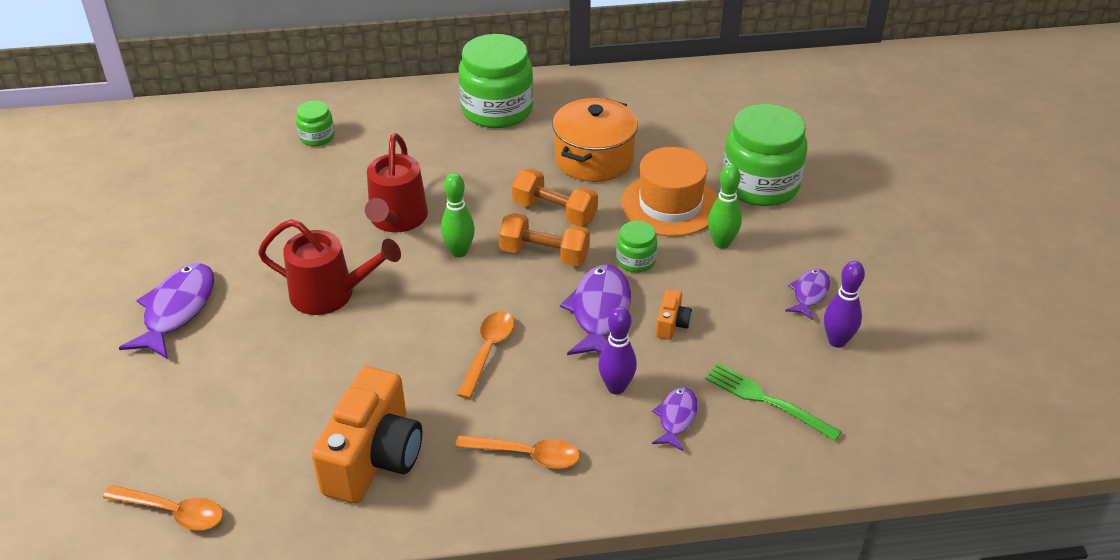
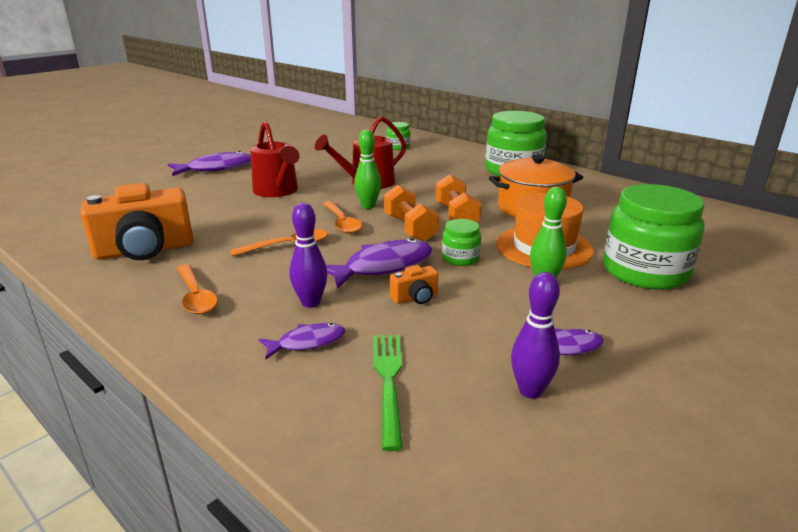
camera: 50 degrees right, 15 degrees down
orange spoon [103,485,223,530] -> orange spoon moved to [323,201,362,234]

